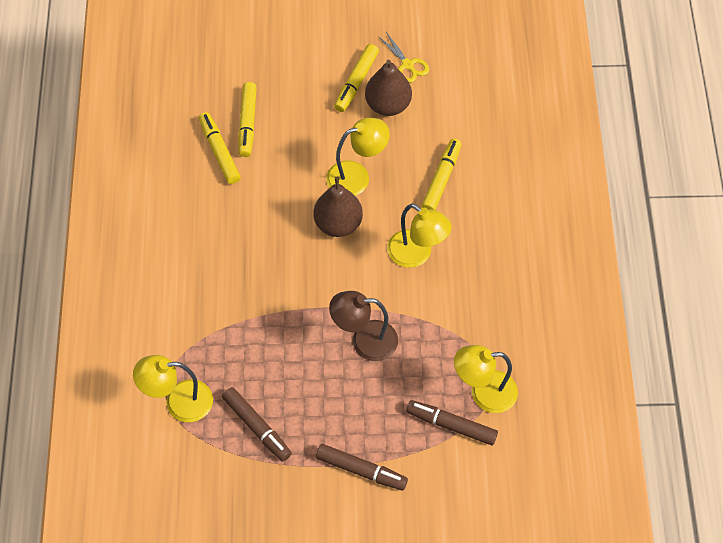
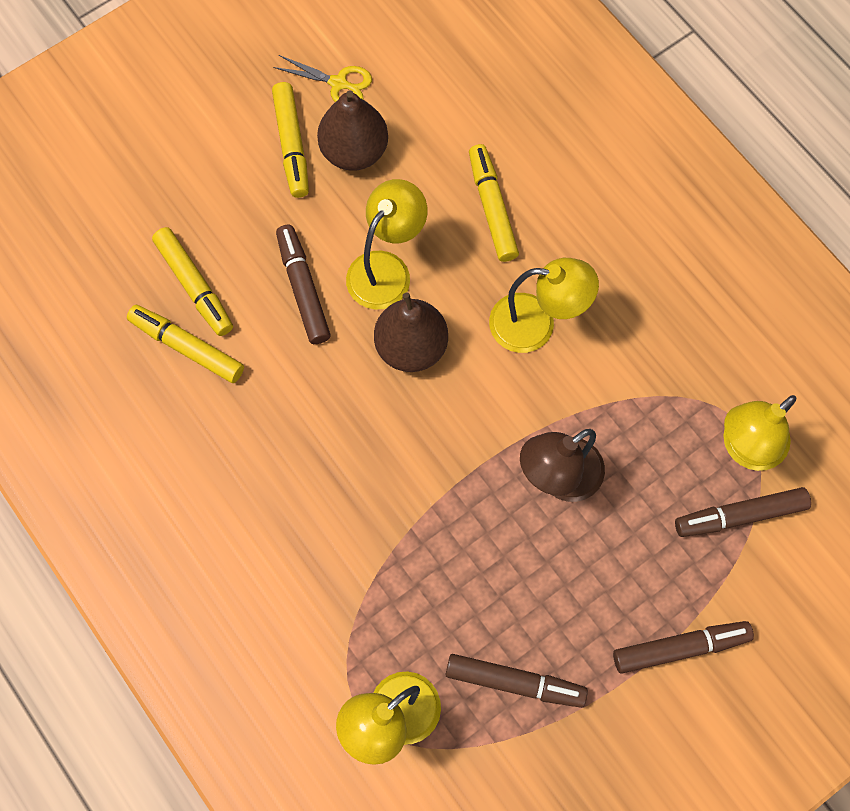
camera: 35 degrees left, 10 degrees up
none -> brown marker [276,225,331,344]

